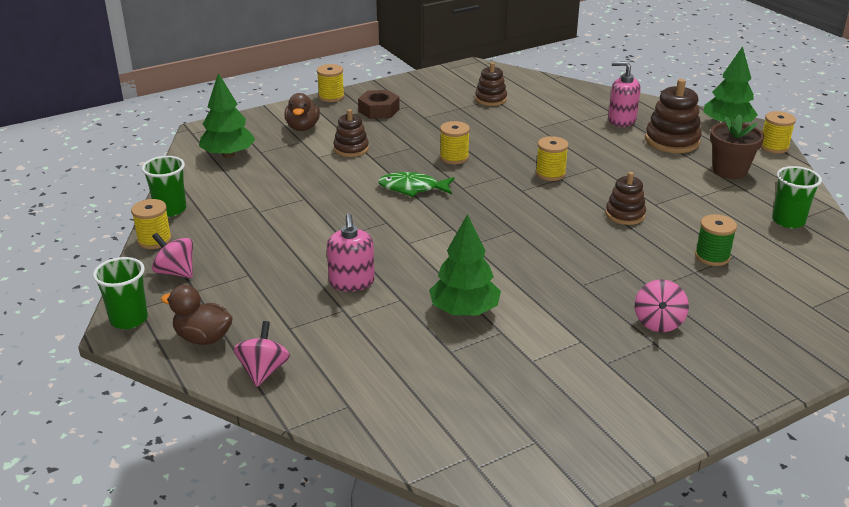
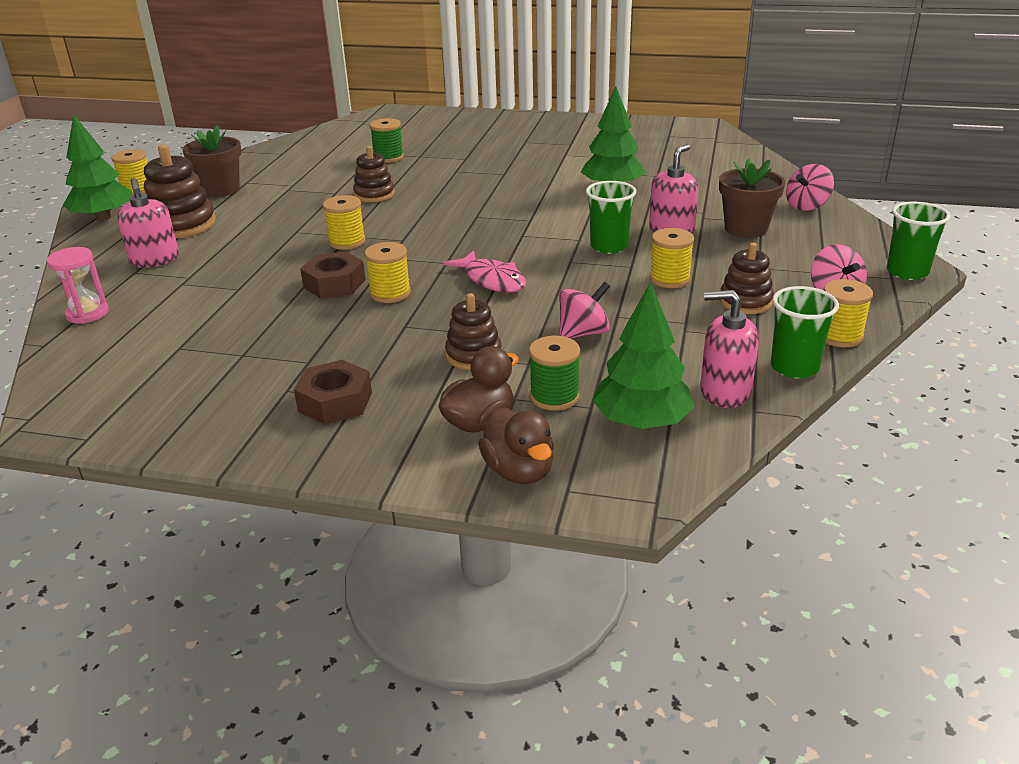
camera: 135 degrees left, 0 degrees up
brown duck [161,285,233,345] -> brown duck moved to [478,407,554,484]
yellow spool [317,64,345,102] -> yellow spool moved to [649,228,694,288]
green fish [378,172,454,197] -> pink fish [443,250,526,292]
brown stacking toy [475,62,507,106] -> brown stacking toy moved to [720,243,774,314]
pink spinning top [635,280,689,332] -> pink spinning top moved to [559,282,610,339]
green cup [772,166,822,228] -> green cup moved to [586,181,636,254]
none -> pink hourglass [47,247,109,324]
none -> brown nut [300,252,366,298]
none -> green spool [529,336,580,411]
none -> pink soap dispenser [700,290,759,408]
none -> brown flower pot [719,159,785,238]

